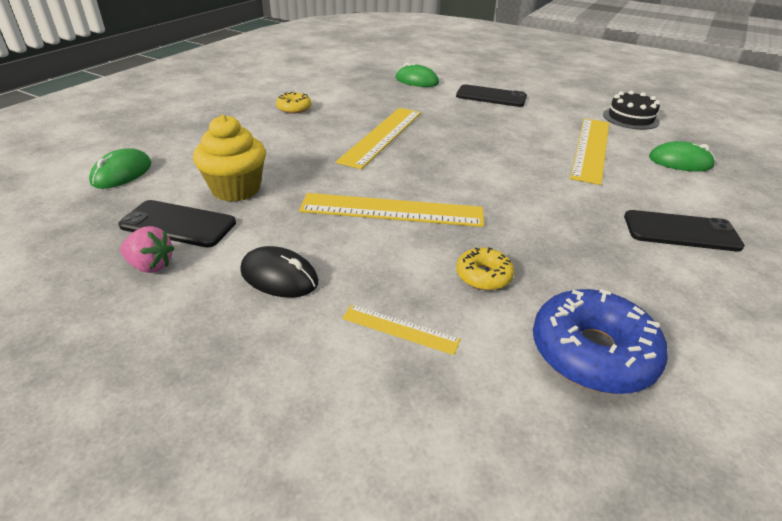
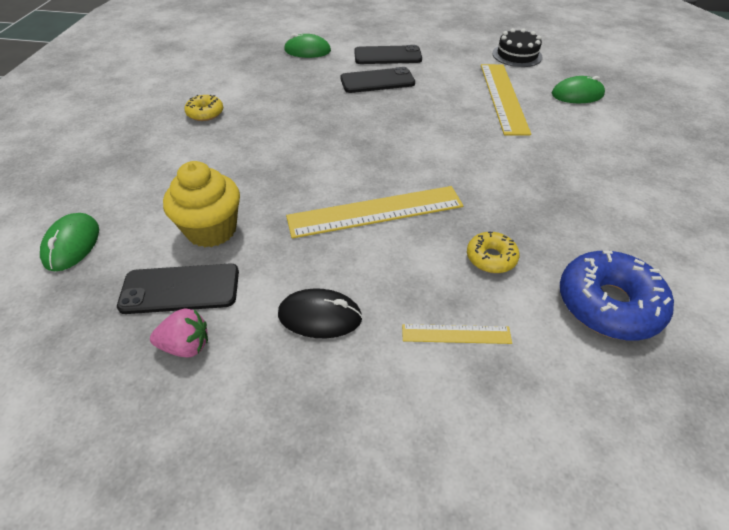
camera: 20 degrees left, 10 degrees up
yellow ruler [336,108,421,169] -> none
black phone [624,210,745,252] -> black phone moved to [340,67,415,93]

